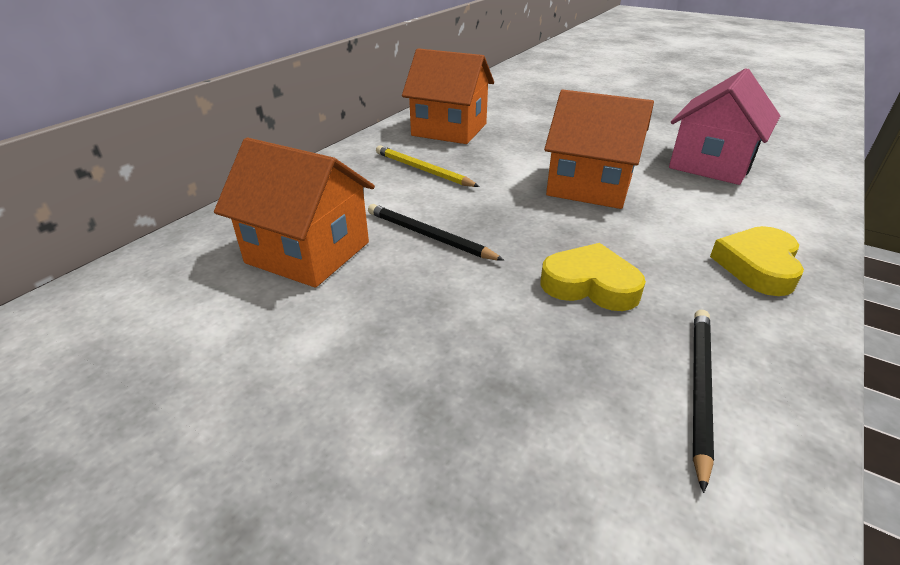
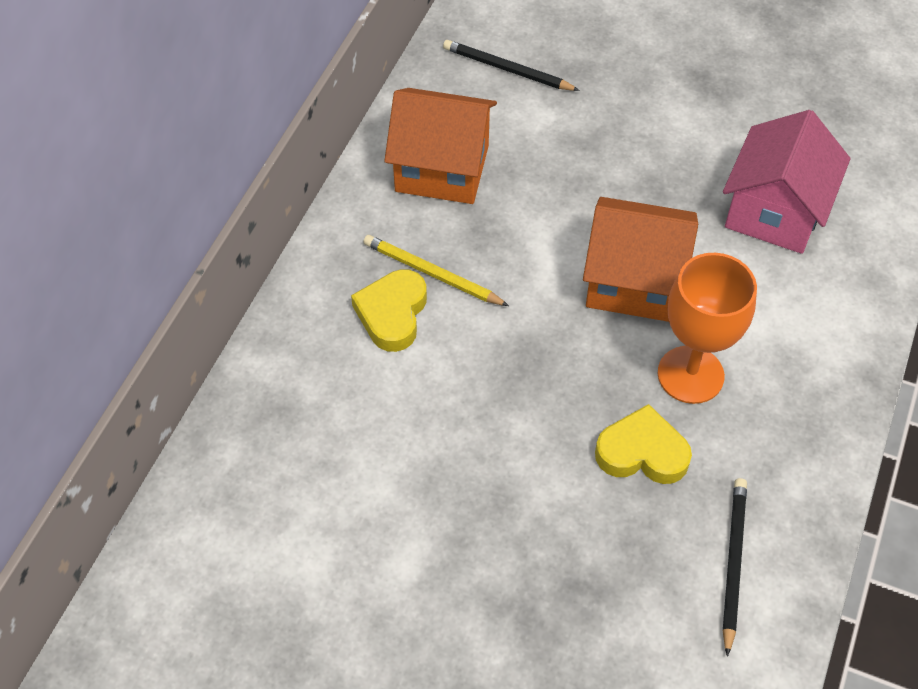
camera: 10 degrees left, 20 degrees up
orange house [214,138,375,288] -> none
black pencil [368,204,505,261] -> black pencil moved to [443,40,580,91]
yellow heart [710,226,804,296] -> yellow heart moved to [351,269,427,352]
none -> orange goblet [658,253,757,404]

